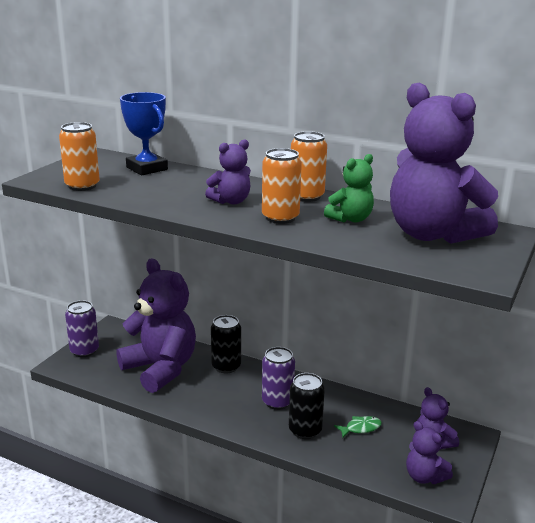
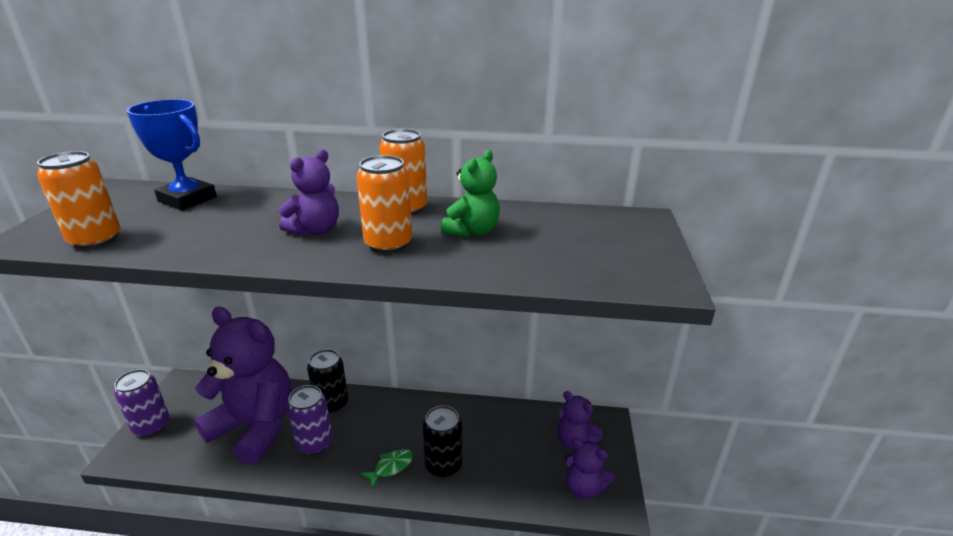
camera: 20 degrees left, 5 degrees up
purple can [262,347,295,410] -> purple can moved to [287,385,333,455]
green fish [334,416,382,438] -> green fish moved to [360,449,413,489]
purple teddy bear [390,82,498,244] -> none

